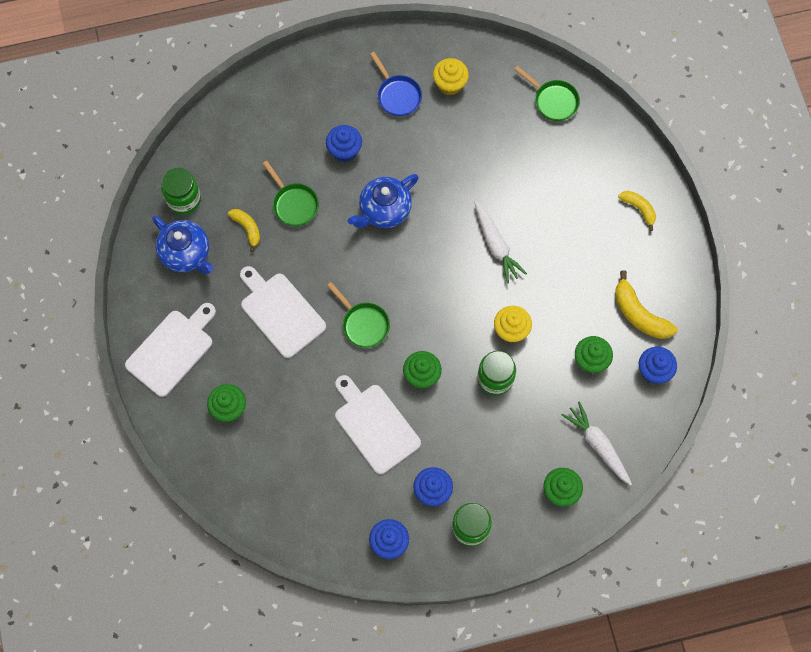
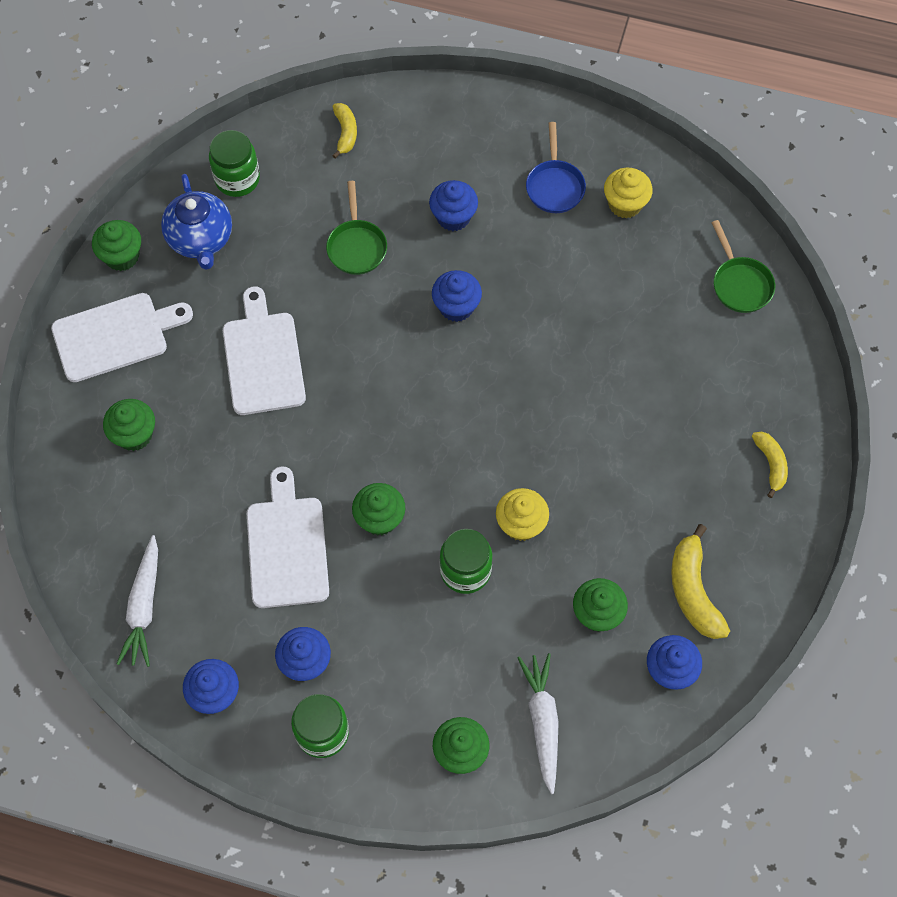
camera: 30 degrees right, 5 degrees down
yellow banana [228,209,260,252] -> yellow banana moved to [332,103,357,158]
green pan [327,282,390,348] -> none
blue teapot [348,174,419,228] -> blue cupcake [432,270,482,322]
white carrot [474,201,527,283] -> white carrot moved to [117,535,158,667]
none -> green cupcake [92,220,141,271]

